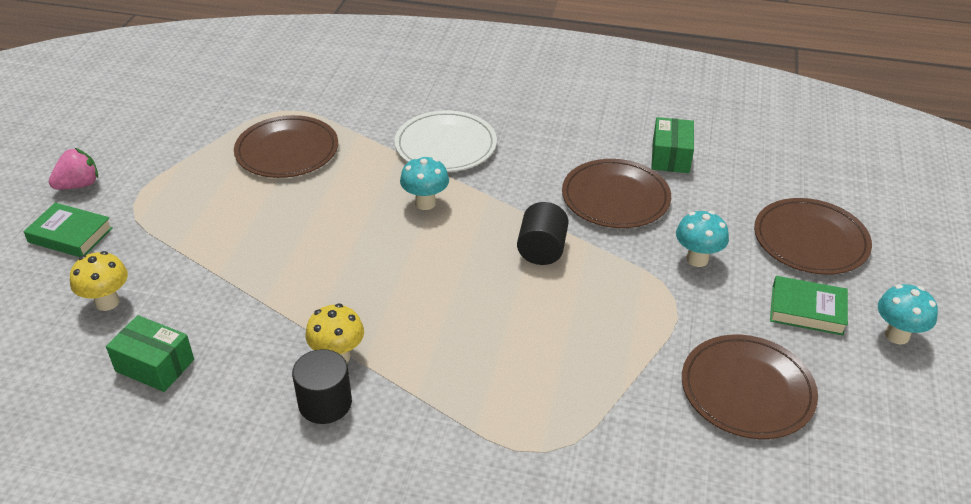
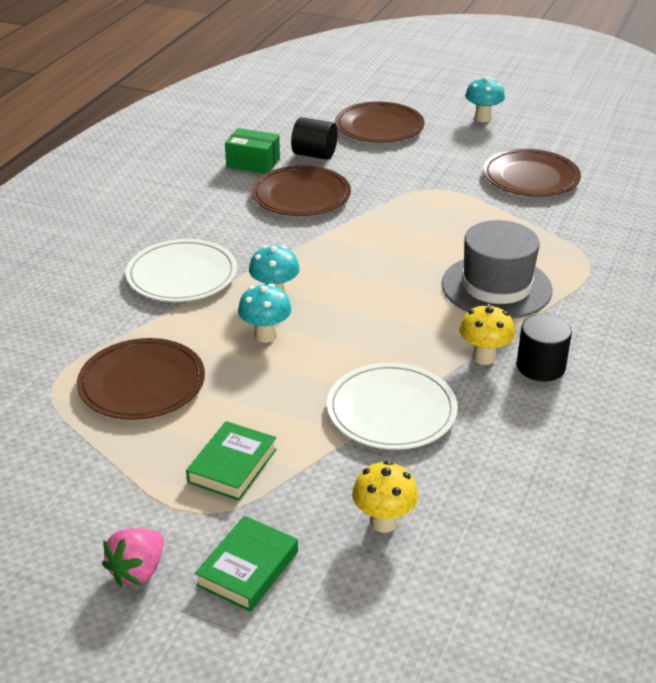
camera: 80 degrees left, 5 degrees down
pink strawberry [49,148,98,190] -> pink strawberry turned 120 degrees counterclockwise [102,528,164,587]
green box [106,315,194,392] -> none
black cylinder [517,202,569,265] -> black cylinder moved to [291,117,338,160]
turquoise mushroom [676,211,729,267] -> turquoise mushroom moved to [238,283,292,343]
green book [770,276,848,336] -> green book moved to [186,421,277,501]
none -> white plate [327,363,458,450]
none -> grey hat [442,220,553,319]

